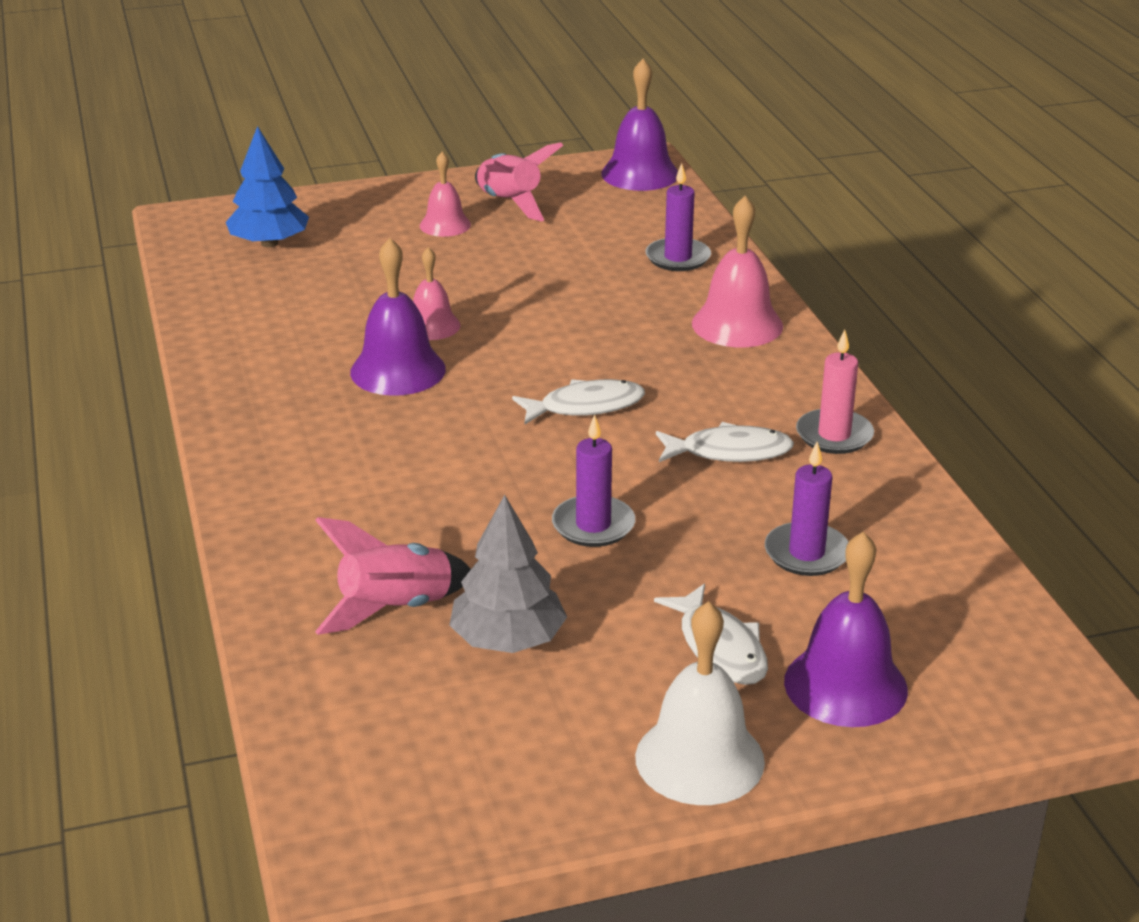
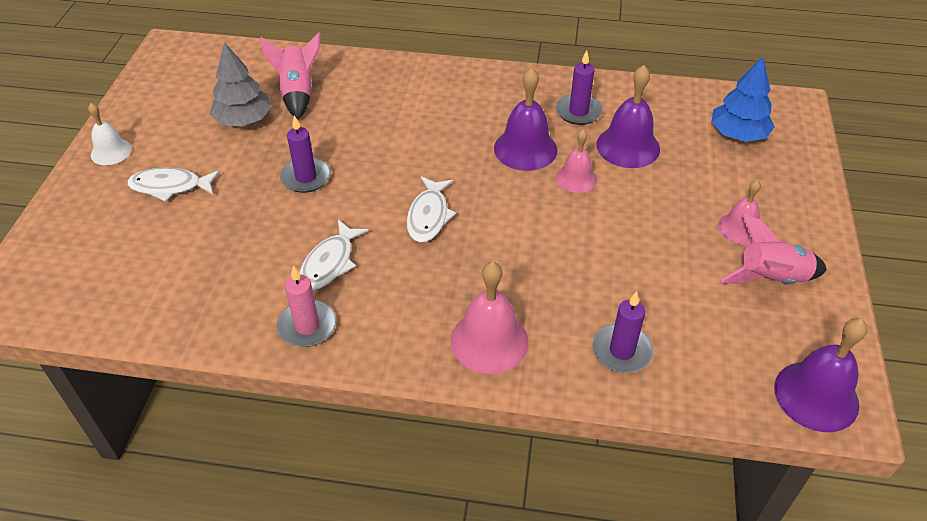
camera: 115 degrees right, 15 degrees up
white bell [635,601,765,805] -> white bell [88,103,132,165], size x0.62
purple candle [765,442,848,576] -> purple candle moved to [556,50,603,125]
purple bell [784,531,908,727] -> purple bell moved to [596,65,660,168]

